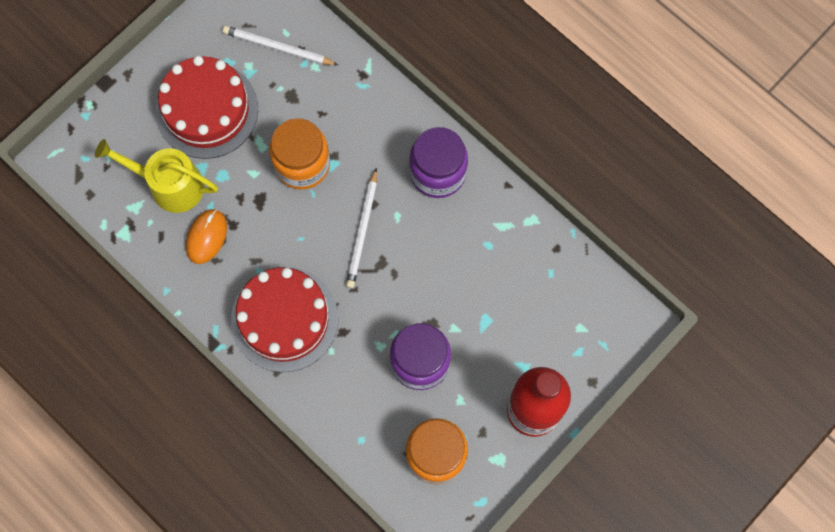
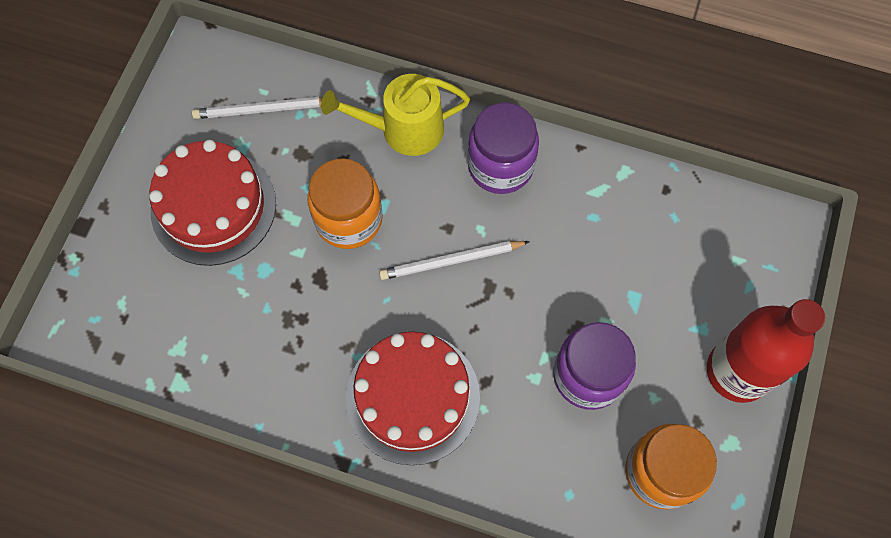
camera: 25 degrees left, 5 degrees down
yellow watering can [95,139,218,213] -> yellow watering can moved to [321,74,470,156]
orange mouse [186,209,227,264] -> none
white pencil [346,168,377,288] -> white pencil turned 90 degrees clockwise [379,241,530,280]

